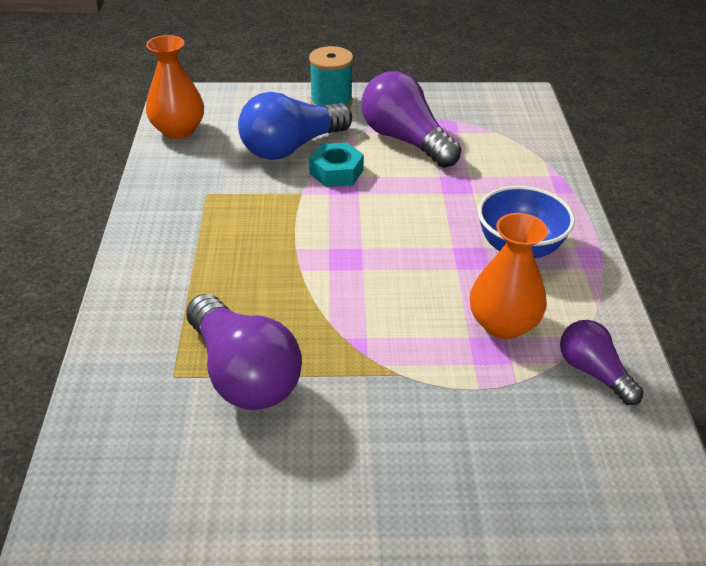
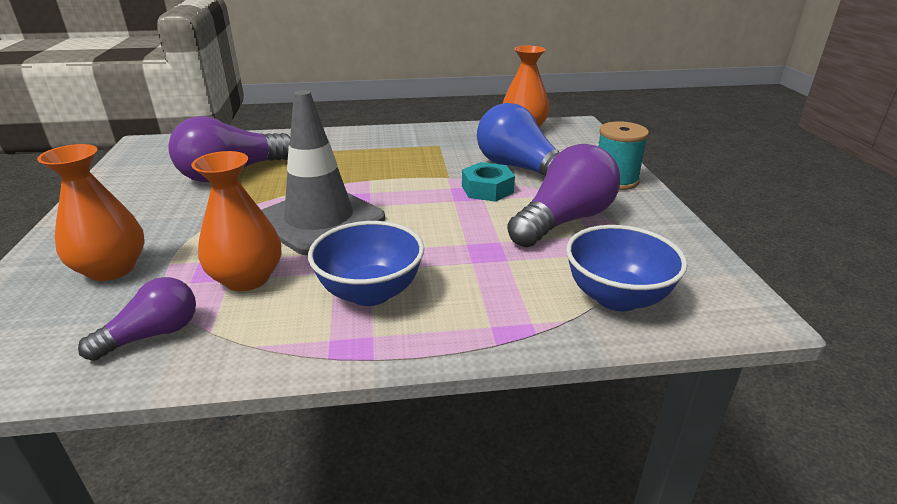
camera: 85 degrees right, 10 degrees down
none -> orange vase [37,144,145,281]
none -> grey traffic cone [262,90,385,255]
none -> blue bowl [566,225,687,311]

